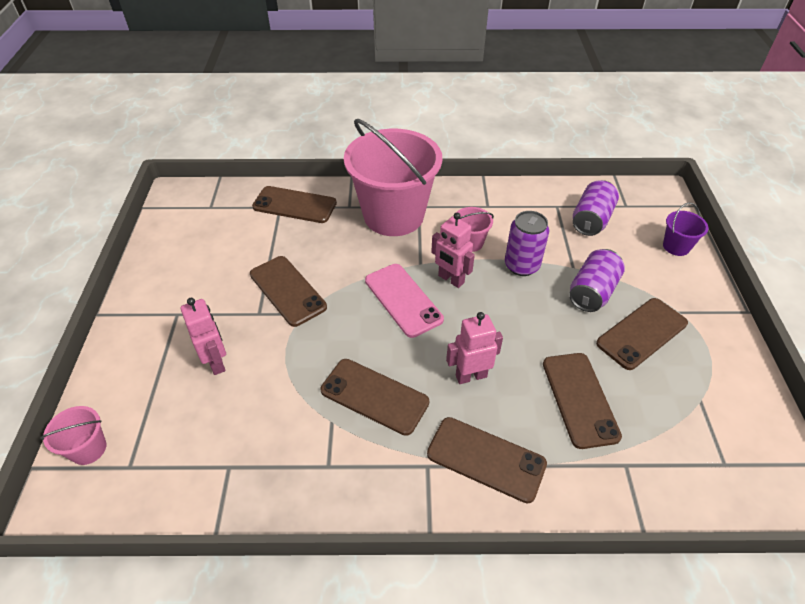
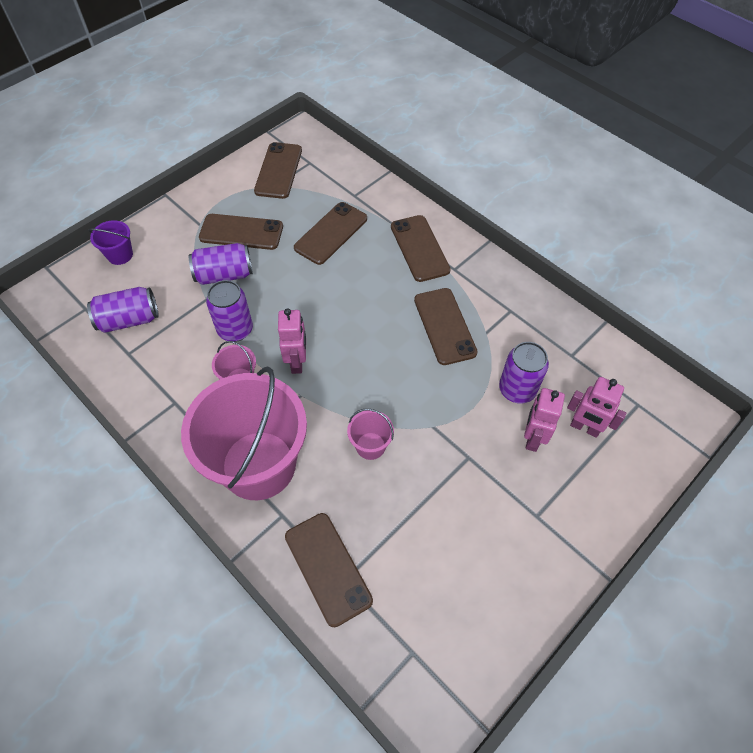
camera: 135 degrees left, 10 degrees up
pink bucket [40,406,106,465] -> pink bucket moved to [347,409,394,460]
brown phone [250,256,327,327] -> brown phone moved to [254,142,302,199]
pink phone [365,264,444,338] -> none
pink robot [446,312,503,384] -> pink robot moved to [567,377,626,438]
none -> purple can [499,342,549,404]

